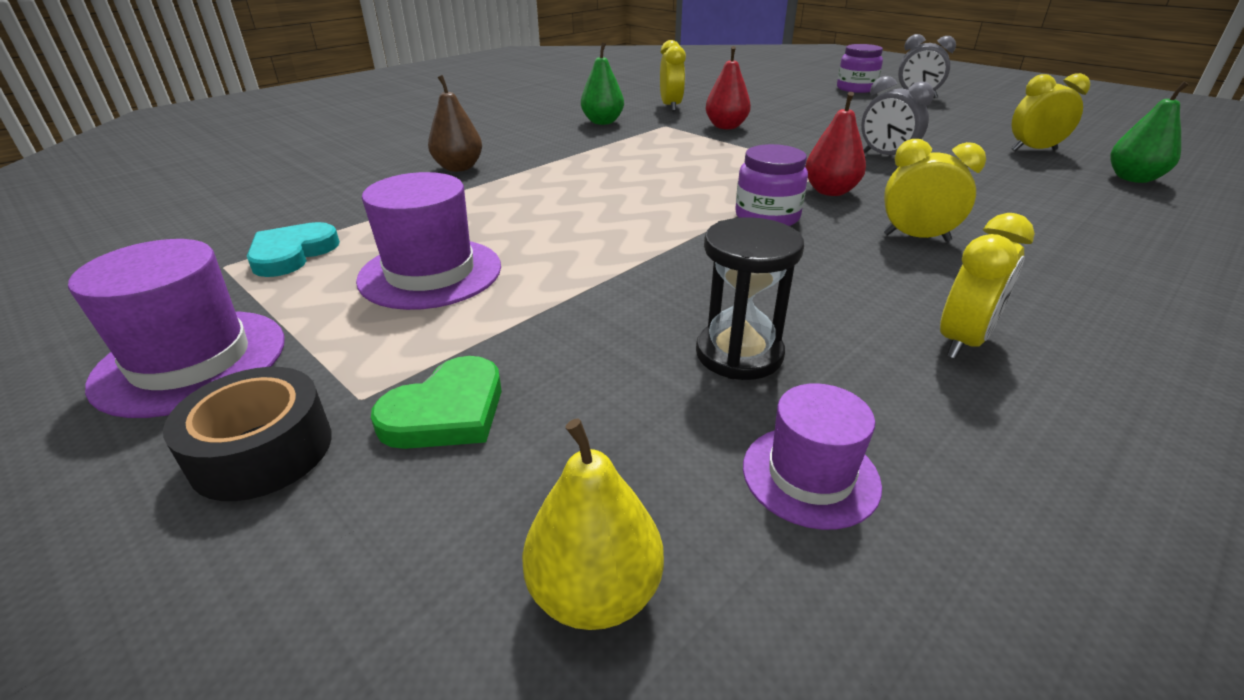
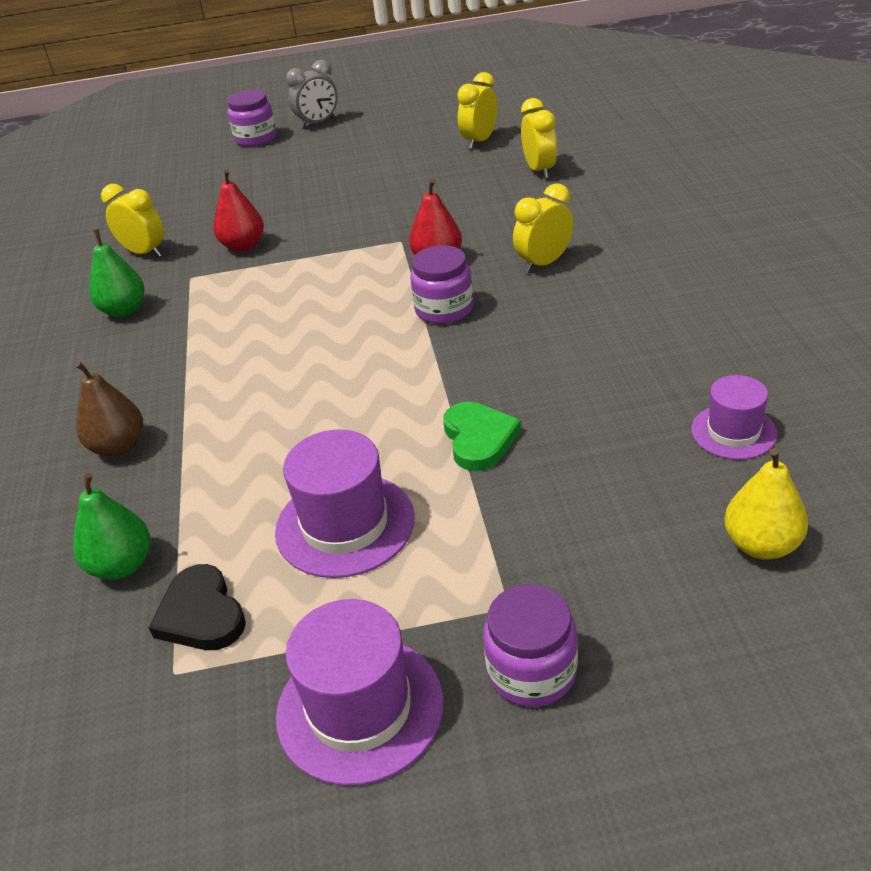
camera: 50 degrees left, 5 degrees up
black tape [163,367,332,501] -> purple jar [483,584,578,707]
turquoise heart [247,222,340,277] -> black heart [149,564,246,650]
green heart [371,356,502,449] -> green heart moved to [443,402,521,471]
black hourglass [696,217,804,380] -> none
grey clock [861,76,934,155] -> none
yellow clock [940,213,1035,359] -> yellow clock moved to [521,98,557,179]
green pear [1110,81,1189,183] -> green pear moved to [73,473,150,580]

